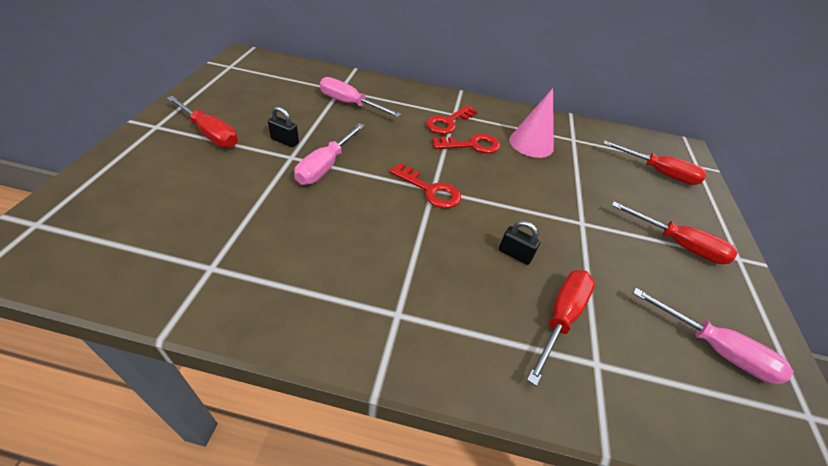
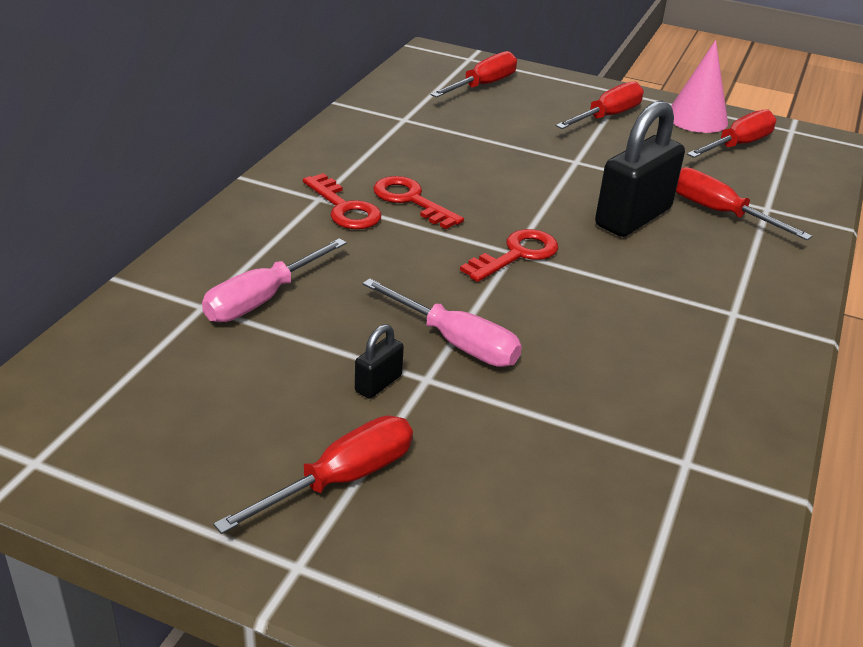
camera: 75 degrees left, 10 degrees down
red key [432,134,500,154] -> red key turned 45 degrees counterclockwise [373,176,464,229]
black padlock [499,221,541,265] -> black padlock [595,100,685,237], size x2.24
pink cone [509,88,554,158] -> pink cone moved to [671,40,728,133]
pink screwdriver [633,288,794,384] -> red screwdriver [687,110,777,158]

